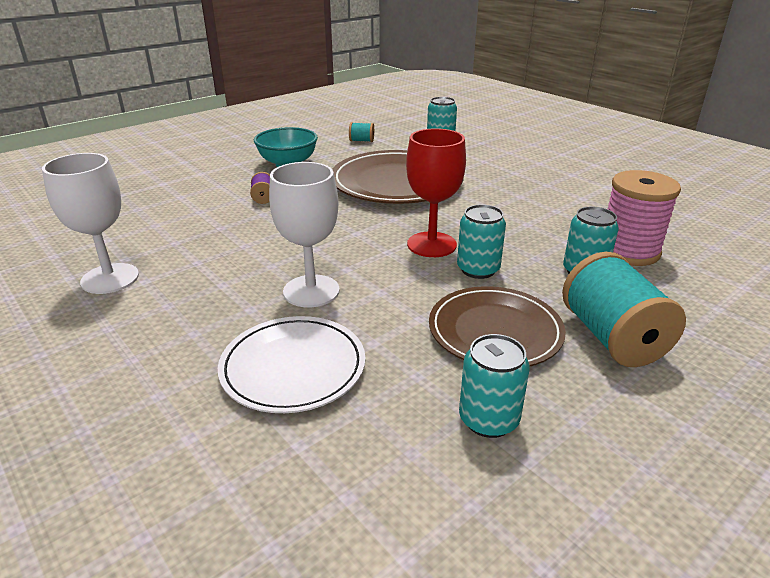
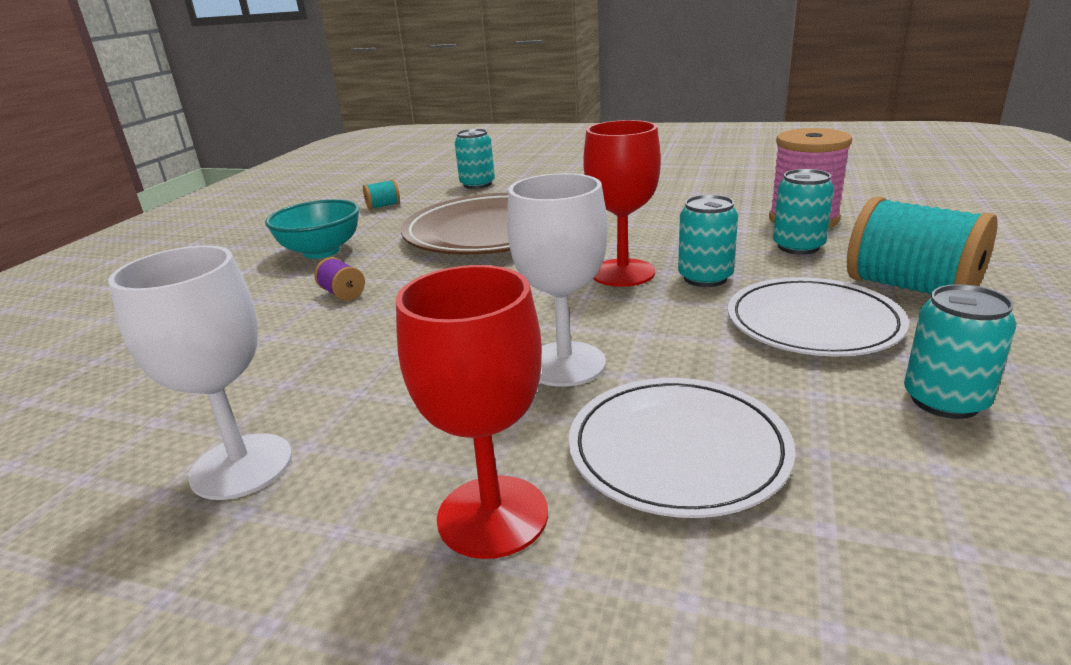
camera: 30 degrees left, 5 degrees down
brown plate [429,286,566,366] -> white plate [728,277,909,357]
none -> red goblet [396,265,548,559]

